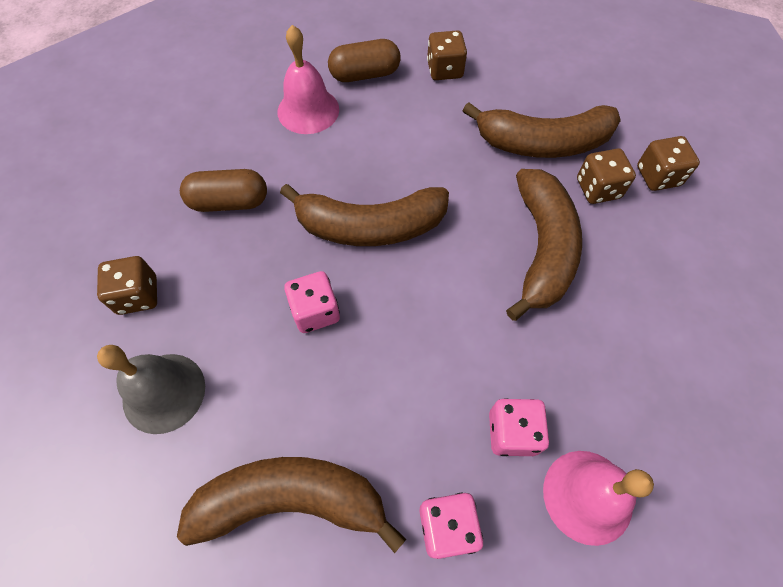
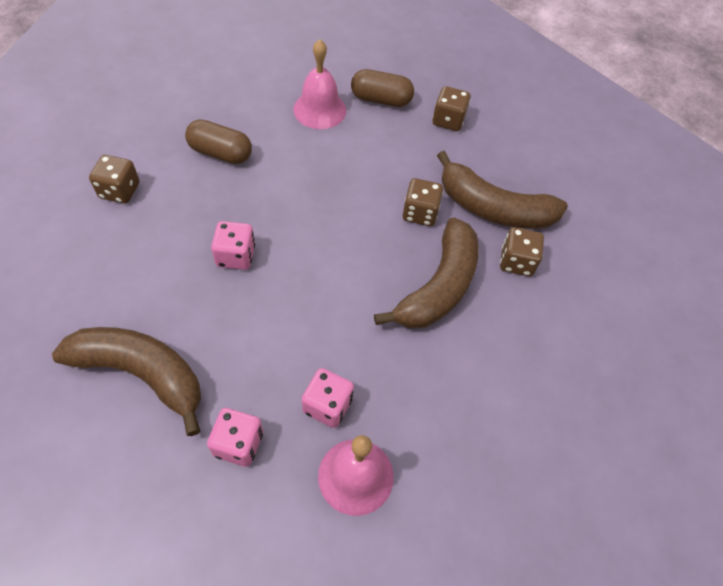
camera: 20 degrees right, 5 degrees down
grey bell [97,345,205,434] -> none
brown banana [280,184,449,246] -> none
brown dice [637,136,700,191] -> brown dice moved to [403,178,443,226]

